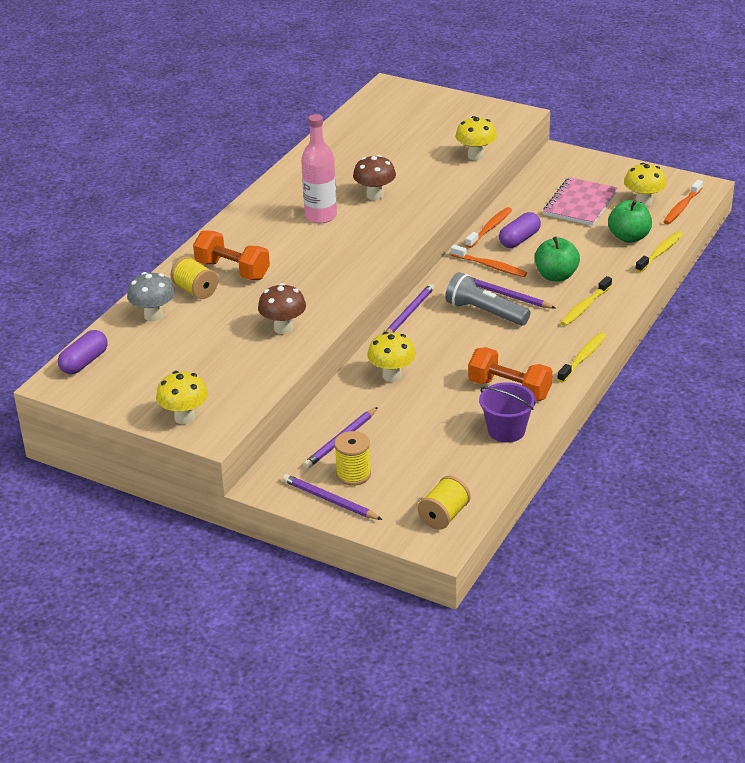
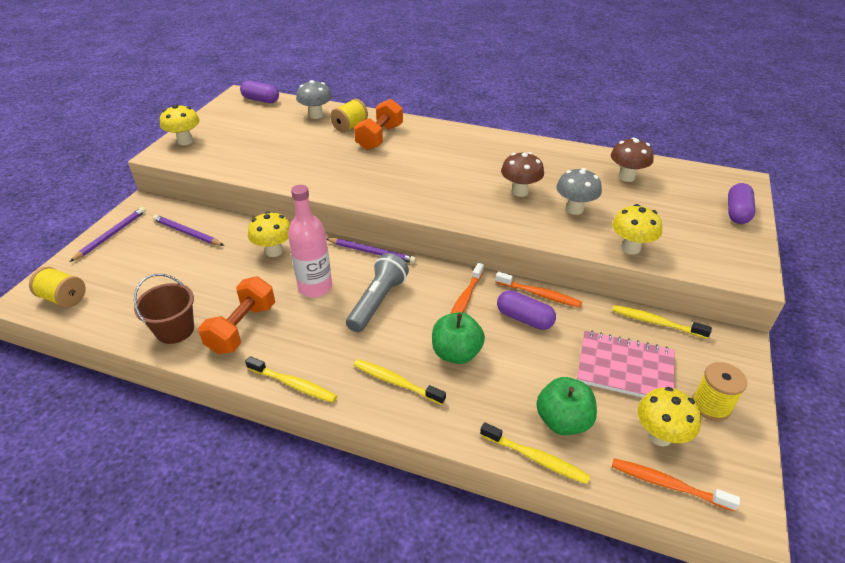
camera: 80 degrees right, 5 degrees up
brown mushroom [258,283,306,334] -> brown mushroom moved to [611,138,654,182]
pink bottle [301,114,337,223] -> pink bottle moved to [288,185,332,297]
yellow spool [334,431,371,486] -> yellow spool moved to [692,362,747,421]
purple pencil [471,277,555,309] -> none
purple bucket [479,382,536,443] -> brown bucket [134,274,194,344]
none -> grey mushroom [556,168,602,215]
none -> yellow toothbrush [612,305,712,339]
none -> purple capsule [728,183,755,224]

